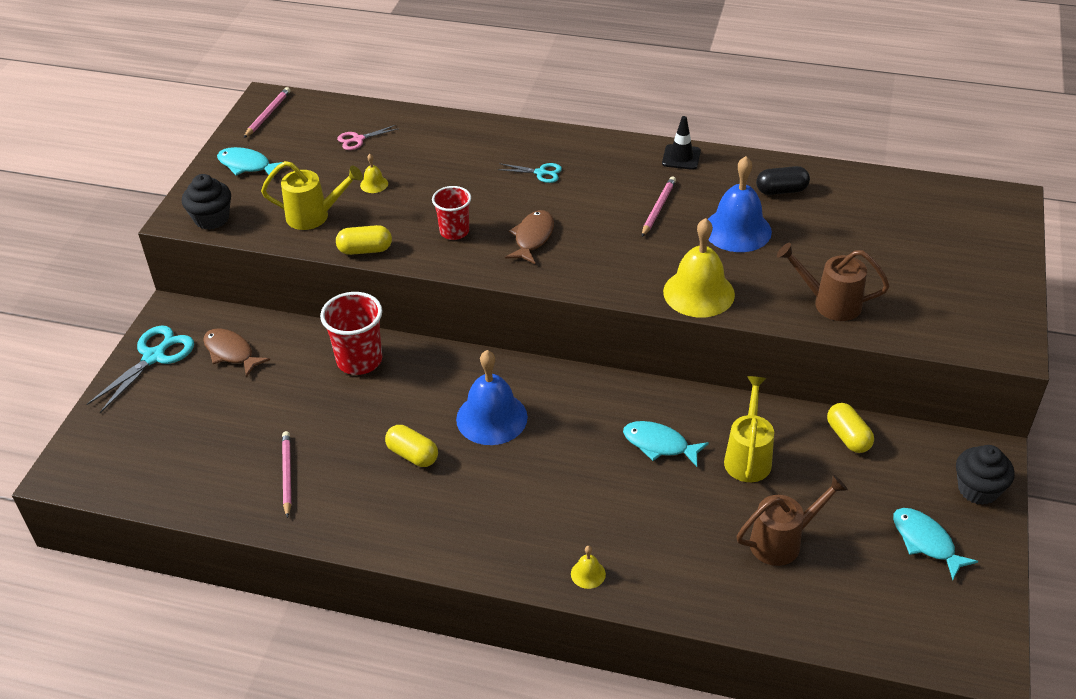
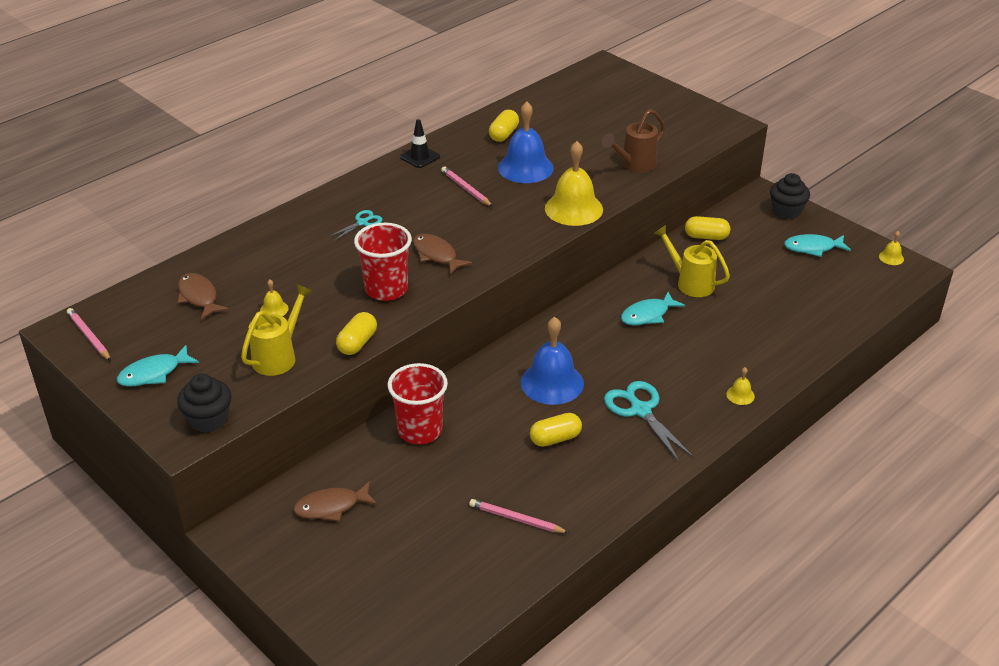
camera: 60 degrees left, 5 degrees down
turquoise scissors [86,325,194,413] -> turquoise scissors moved to [604,381,694,462]
pink scissors [337,125,398,150] -> brown fish [178,273,229,320]
red cup [432,186,471,240] -> red cup [354,223,412,301], size x1.53
brown watering can [737,475,848,566] -> none
black capsule [756,166,810,195] -> yellow capsule [489,110,519,142]
none -> yellow bell [879,231,904,265]

